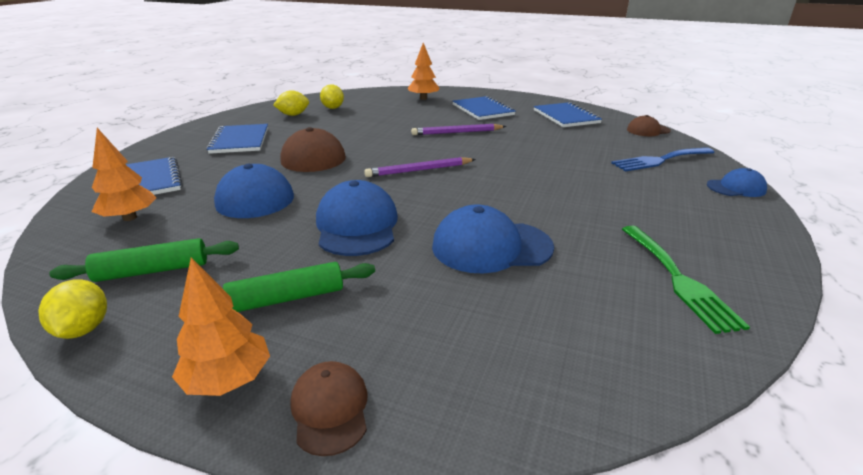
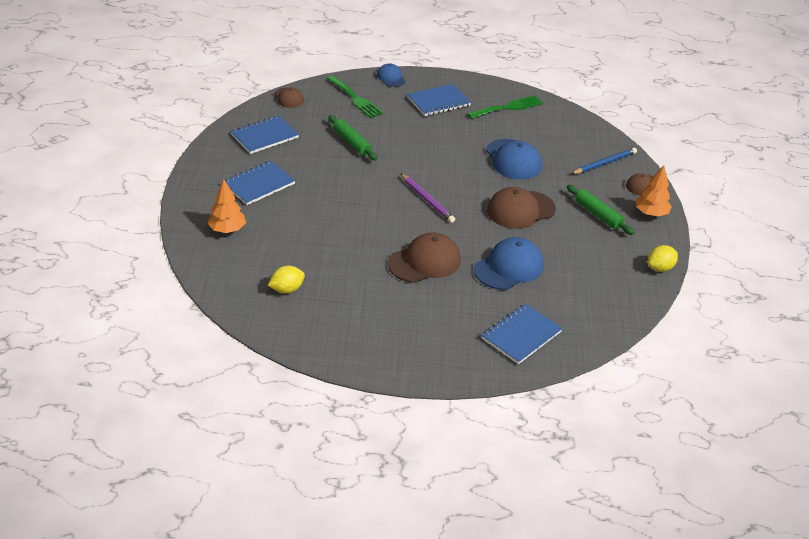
camera: 110 degrees left, 10 degrees up
green rolling pin [49,238,239,282] -> green rolling pin moved to [328,115,377,160]
orange tree [92,128,156,221] -> none
blue notebook [206,124,268,154] -> blue notebook moved to [407,84,471,116]
yellow lemon [274,90,309,116] -> none
blue cap [316,180,398,256] -> brown cap [487,187,556,229]
purple pencil [411,124,506,135] -> none
blue fork [611,147,715,171] -> green fork [326,75,384,118]
none -> blue pencil [571,148,637,174]

